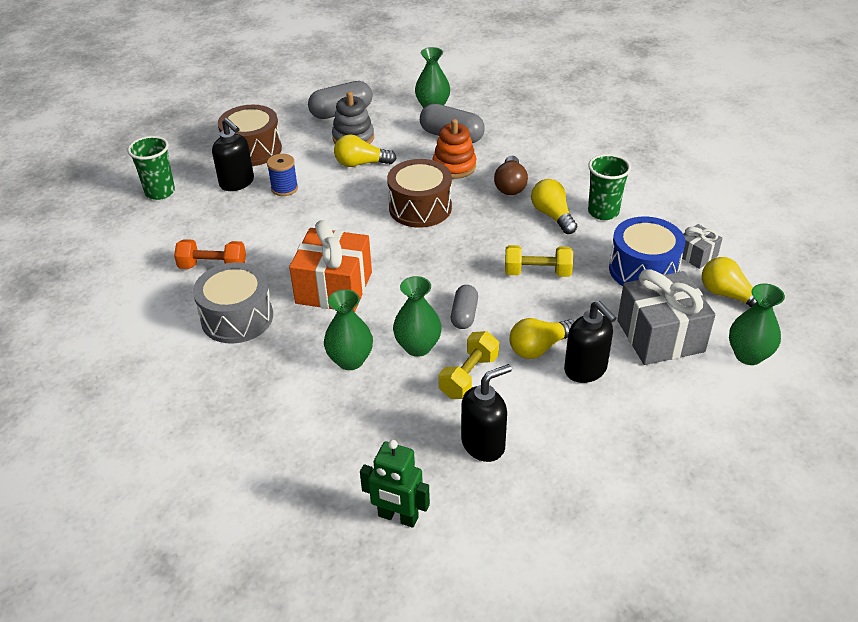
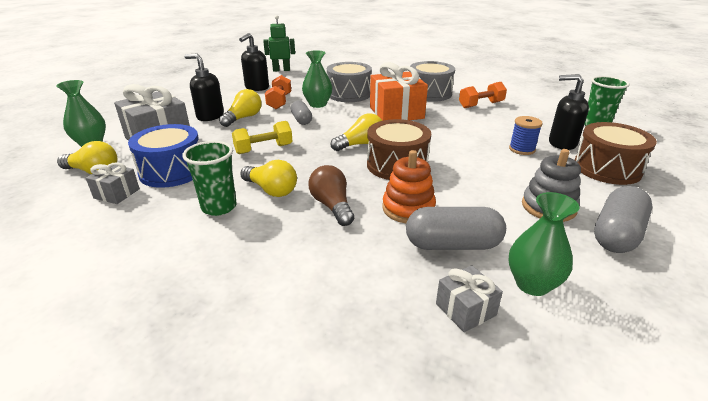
camera: 150 degrees right, 10 degrees down
green vase [324,289,373,370] -> grey drum [327,62,372,102]
yellow light bulb [334,134,397,167] -> yellow light bulb moved to [330,113,382,151]
yellow dumbbell [439,331,499,399] -> orange dumbbell [265,75,291,109]
none -> grey gift [436,265,503,332]

